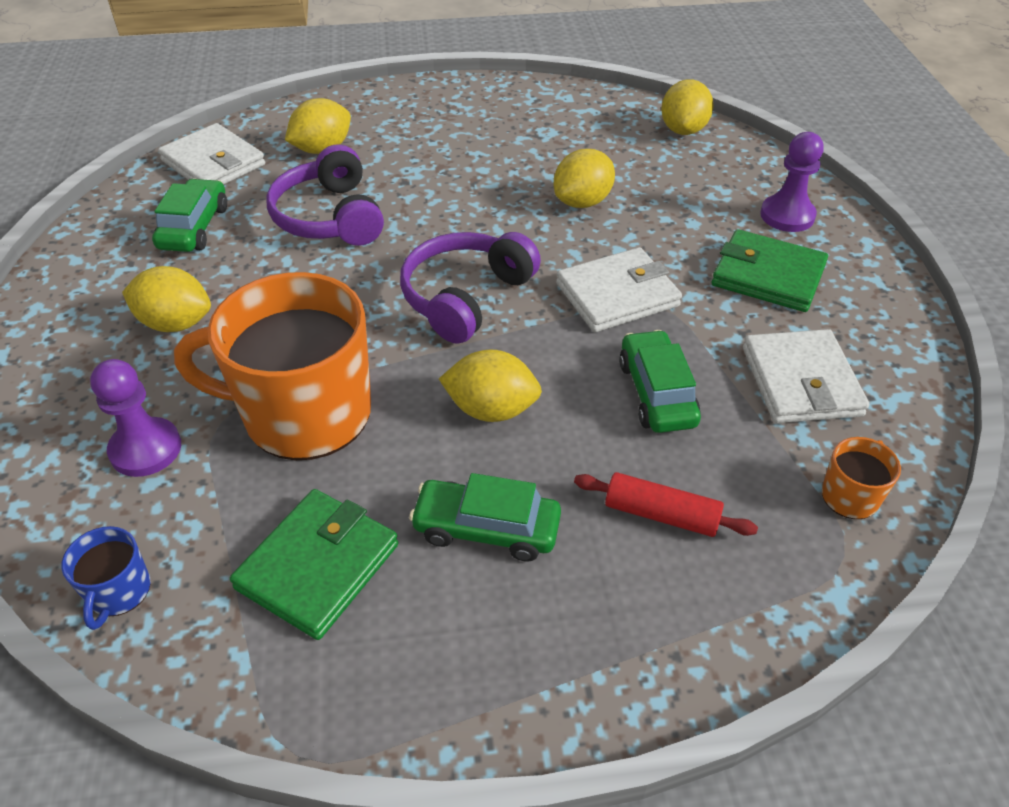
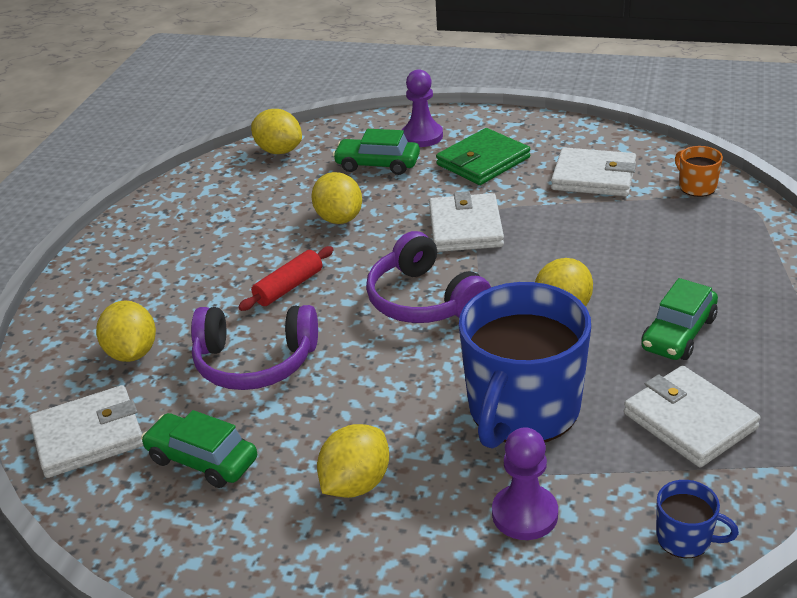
camera: 65 degrees left, 10 degrees down
orange mug [174,272,371,460] -> blue mug [458,282,591,449]
green wallet [230,489,398,640] -> white wallet [624,366,761,467]
red rolling pin [574,472,758,537] -> red rolling pin moved to [238,246,334,311]
green car [619,330,701,433] -> green car moved to [333,129,420,175]

